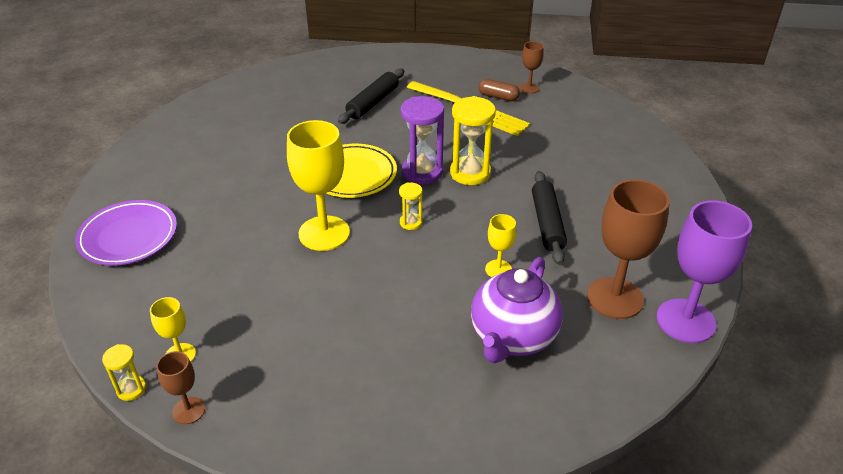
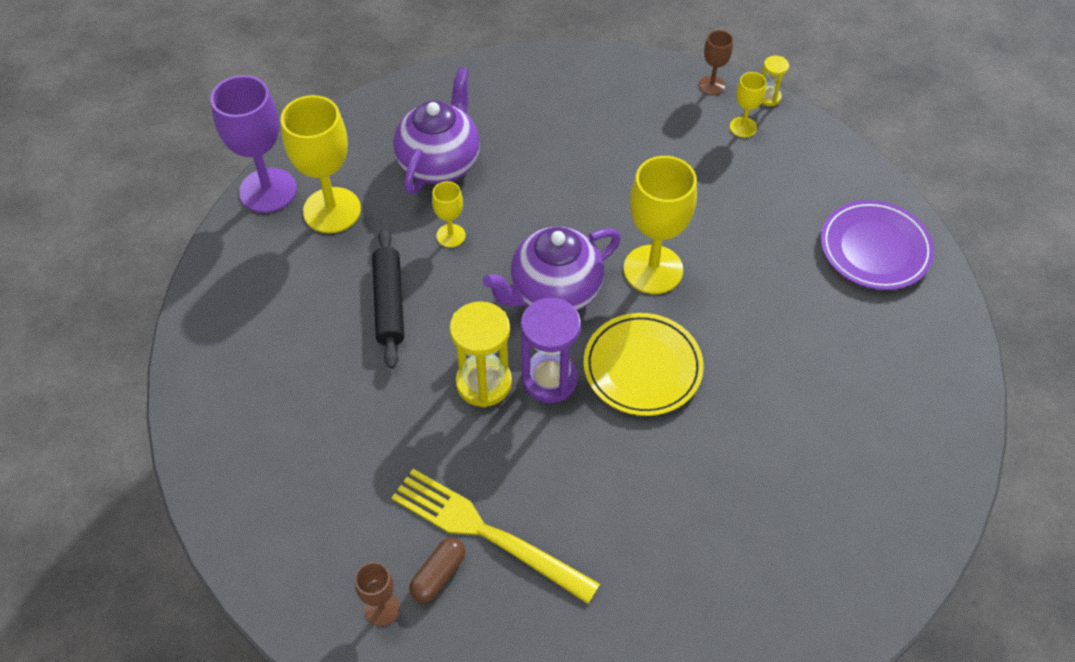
camera: 175 degrees right, 15 degrees up
black rolling pin [338,68,404,124] -> none
yellow hourglass [399,182,423,230] -> purple teapot [483,227,621,311]
brown capsule [478,79,520,101] -> brown capsule turned 75 degrees counterclockwise [409,538,465,603]
brown goblet [587,179,670,319] -> yellow goblet [281,95,361,233]

